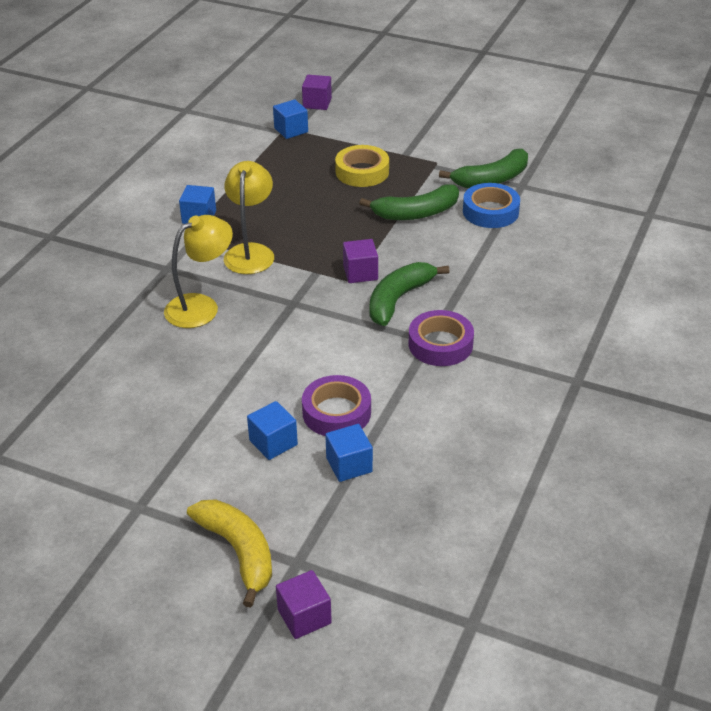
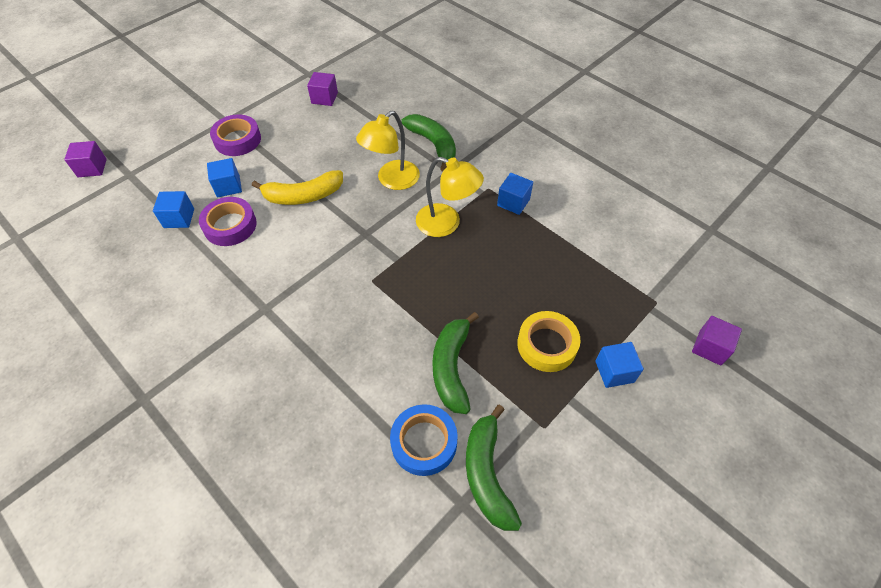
camera: 110 degrees right, 15 degrees up
yellow lamp [164,215,233,328] -> yellow lamp turned 60 degrees clockwise [356,111,420,190]
yellow banana [187,499,272,608] -> yellow banana moved to [252,170,343,205]
blue cube [273,99,308,139] -> blue cube moved to [596,342,644,388]
purple cube [343,239,378,283] -> purple cube moved to [307,72,338,106]
green banana [369,262,450,326] -> green banana moved to [401,114,456,172]
purple tape [409,310,474,366] -> purple tape moved to [210,114,261,156]

